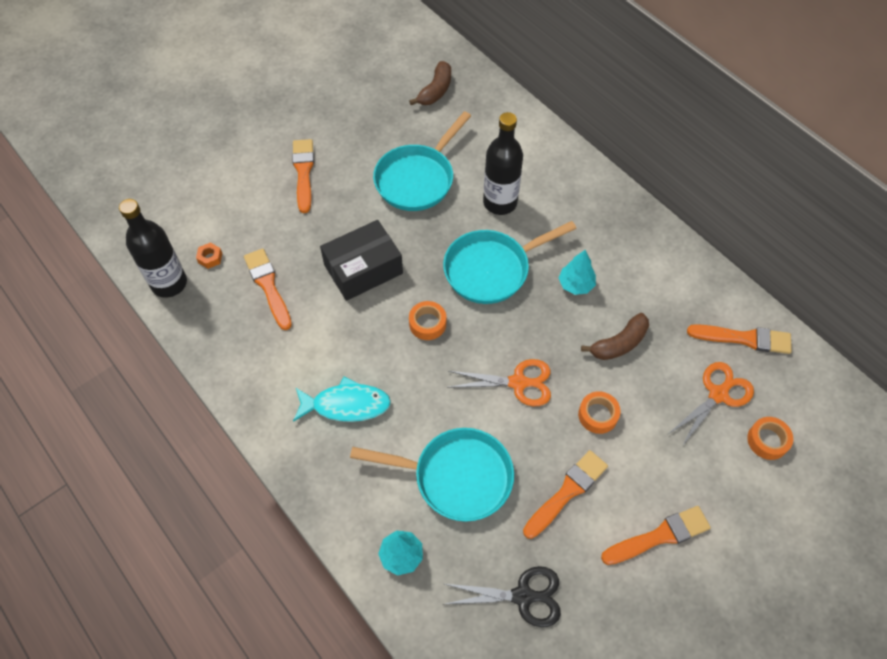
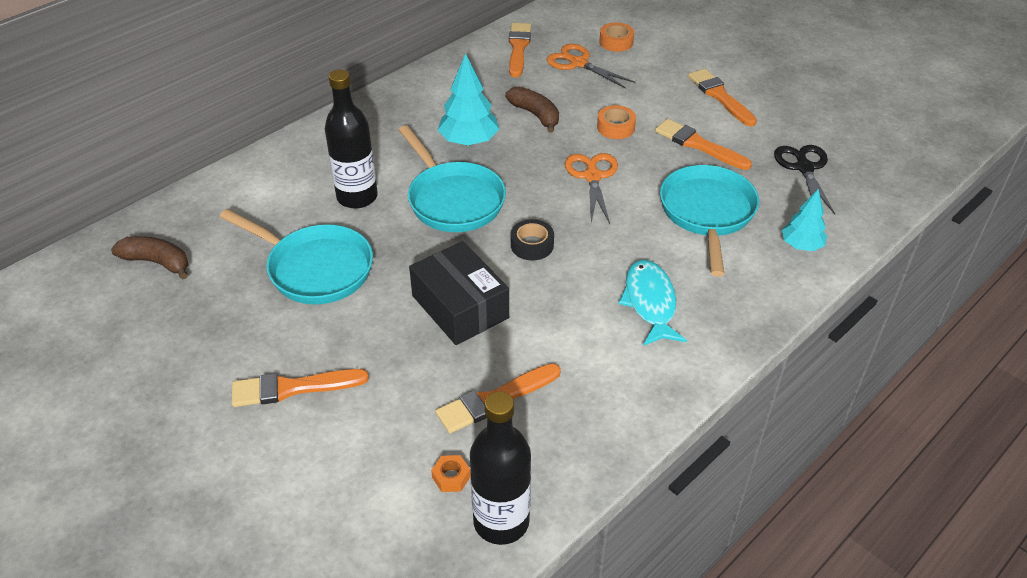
camera: 95 degrees left, 15 degrees down
orange tape [409,301,446,340] -> black tape [511,219,554,261]
turquoise tree [559,250,596,295] -> turquoise tree [438,53,499,146], size x1.53

